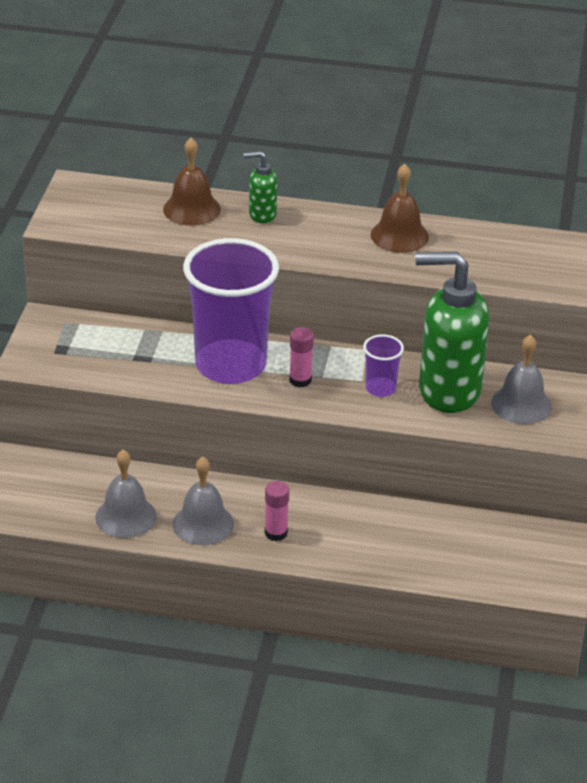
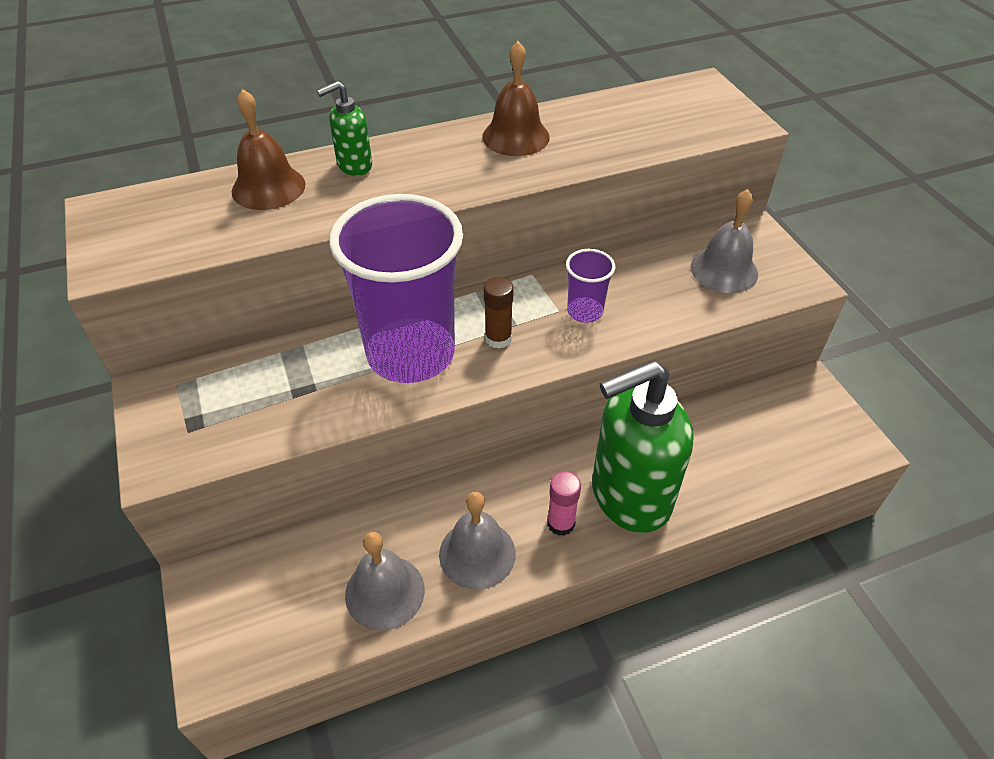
camera: 30 degrees left, 10 degrees up
pink glue stick [289,327,314,388] -> brown glue stick [484,277,514,349]
green soap dispenser [415,252,489,413] -> green soap dispenser moved to [592,360,693,533]

